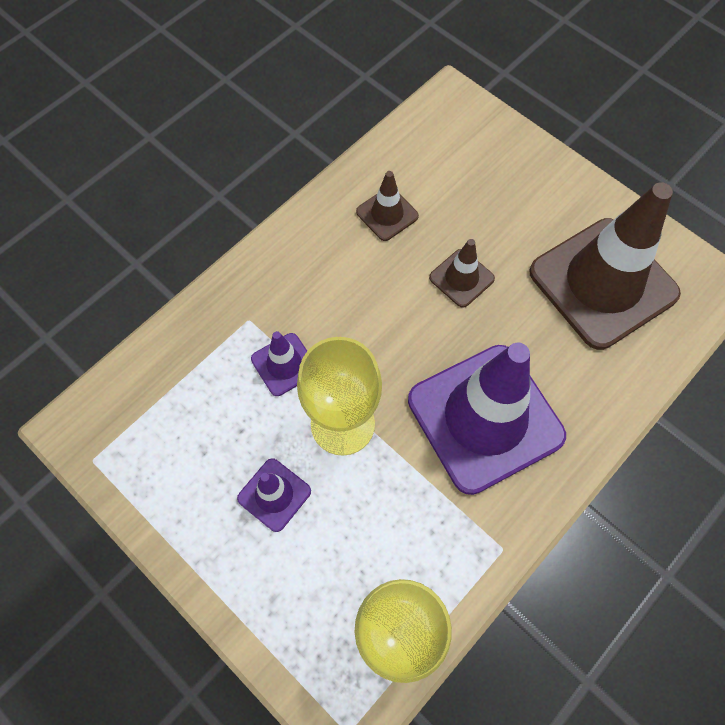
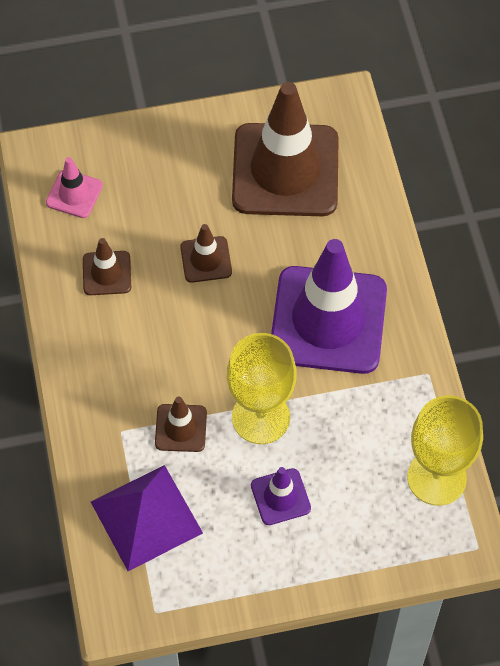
camera: 55 degrees left, 5 degrees down
purple traffic cone [251,331,307,396] -> brown traffic cone [155,397,207,452]
none -> pink traffic cone [46,157,103,218]
none -> purple pyramid [91,465,203,571]

